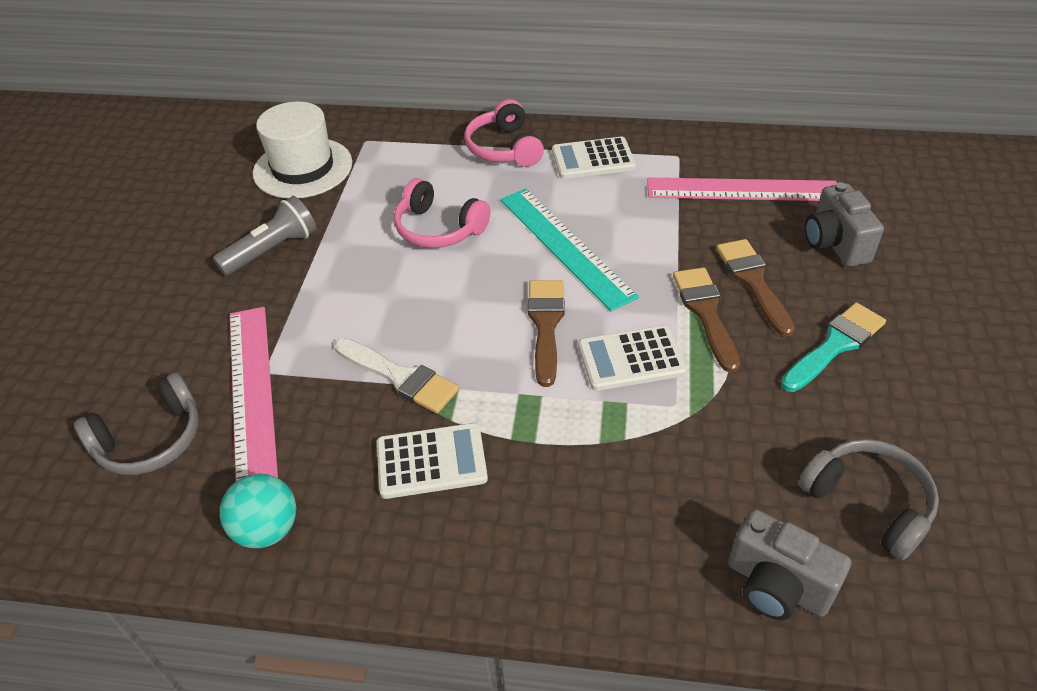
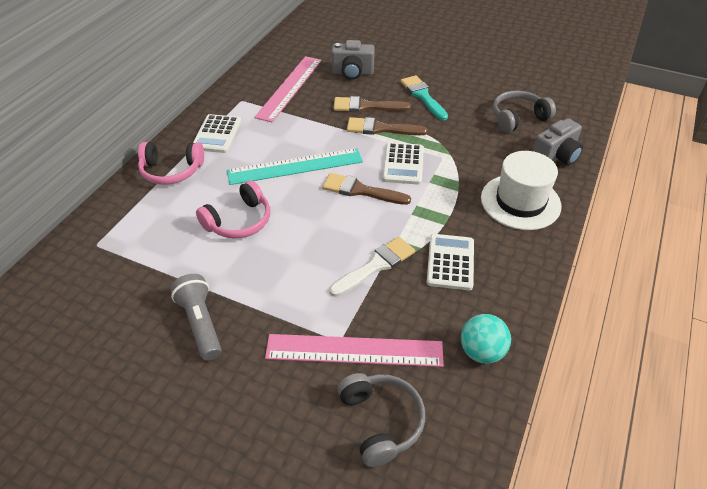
camera: 75 degrees left, 0 degrees up
white hat [253,101,352,198] -> white hat moved to [481,151,561,230]

